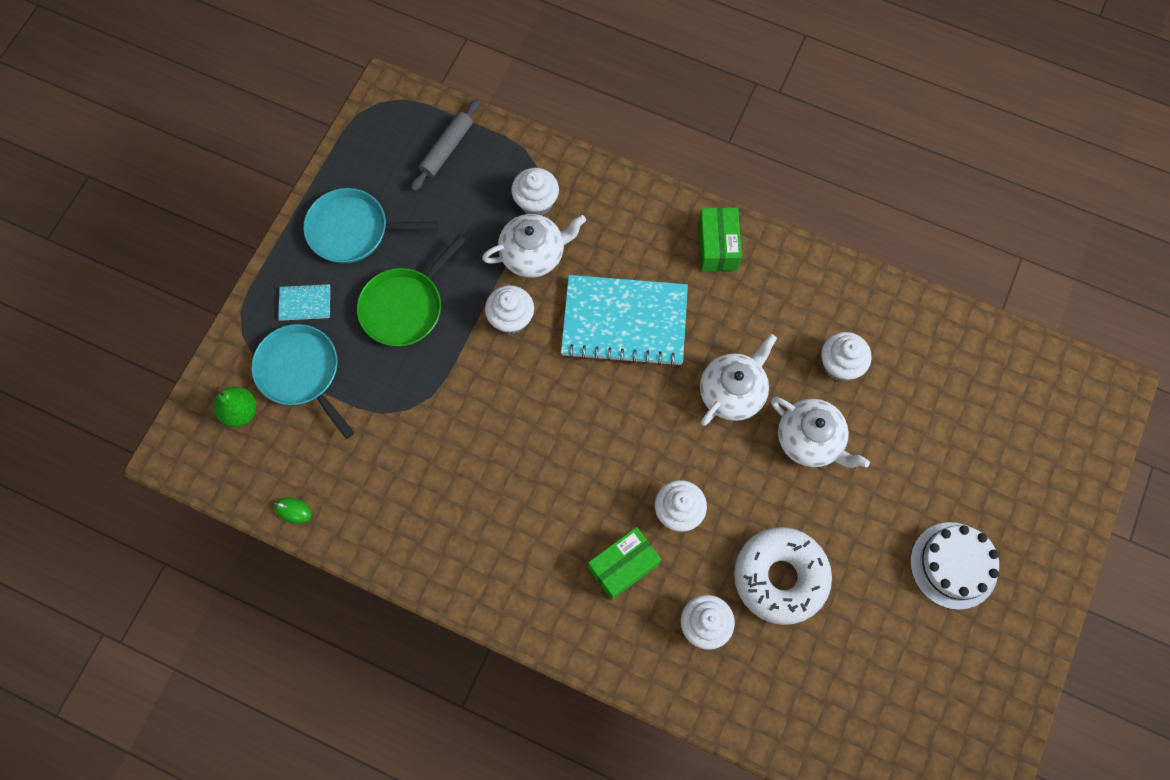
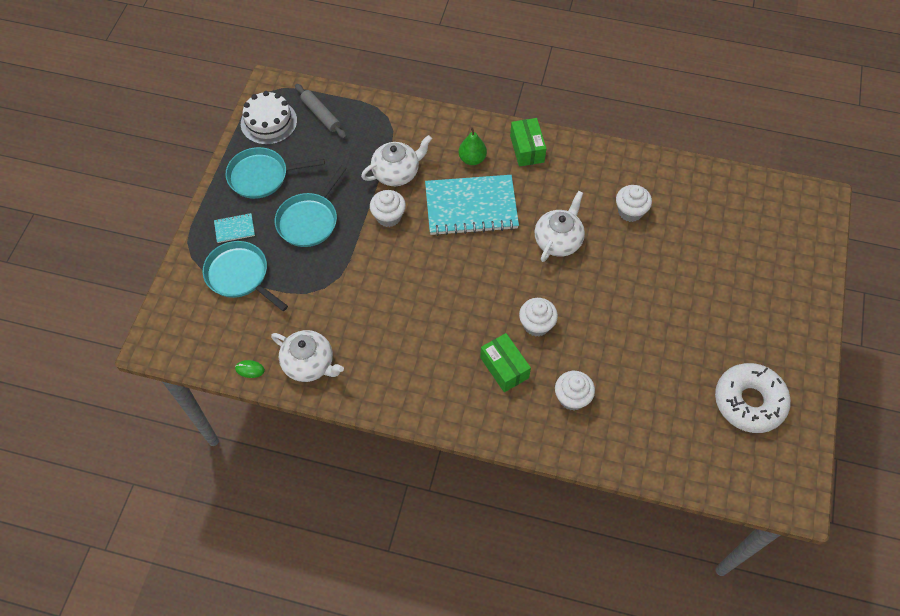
camera: 10 degrees left, 10 degrees down
green pear [214,386,256,427] -> green pear moved to [459,127,487,165]
green pan [357,235,466,346] -> turquoise pan [275,165,347,247]
grey rolling pin [411,99,480,191] -> grey rolling pin turned 60 degrees counterclockwise [295,84,346,139]
white cupcake [511,168,559,215] -> none
green box [588,527,661,600] -> green box turned 75 degrees counterclockwise [480,333,531,392]
white donut [734,527,832,625] -> white donut moved to [715,363,791,433]
white teapot [771,397,870,468] -> white teapot moved to [271,330,344,382]
white cake [910,522,999,610] -> white cake moved to [241,91,297,145]

